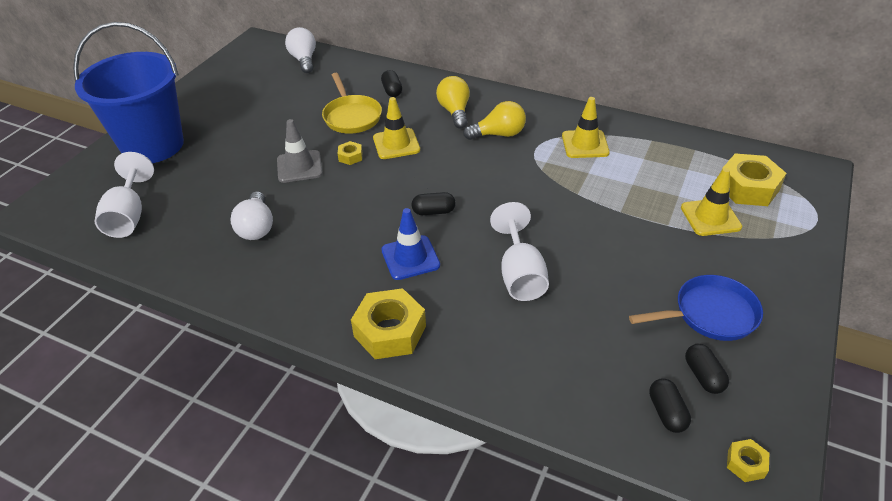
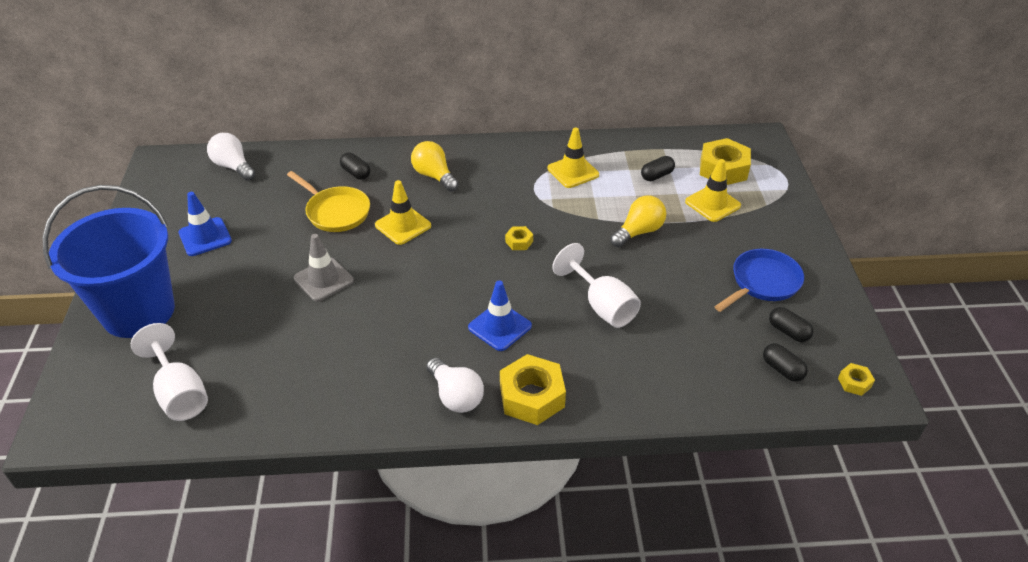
camera: 30 degrees left, 0 degrees up
white light bulb [230,191,273,240] -> white light bulb moved to [426,358,484,413]
yellow nut [338,141,362,165] -> yellow nut moved to [505,226,533,250]
black capsule [411,192,456,215] -> black capsule moved to [641,156,675,181]
yellow light bulb [463,101,526,140] -> yellow light bulb moved to [610,196,666,247]
none -> blue traffic cone [179,192,232,256]

